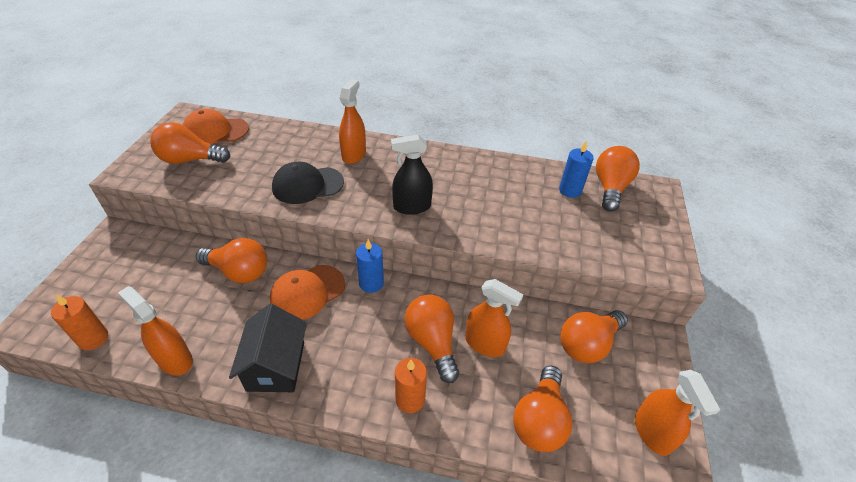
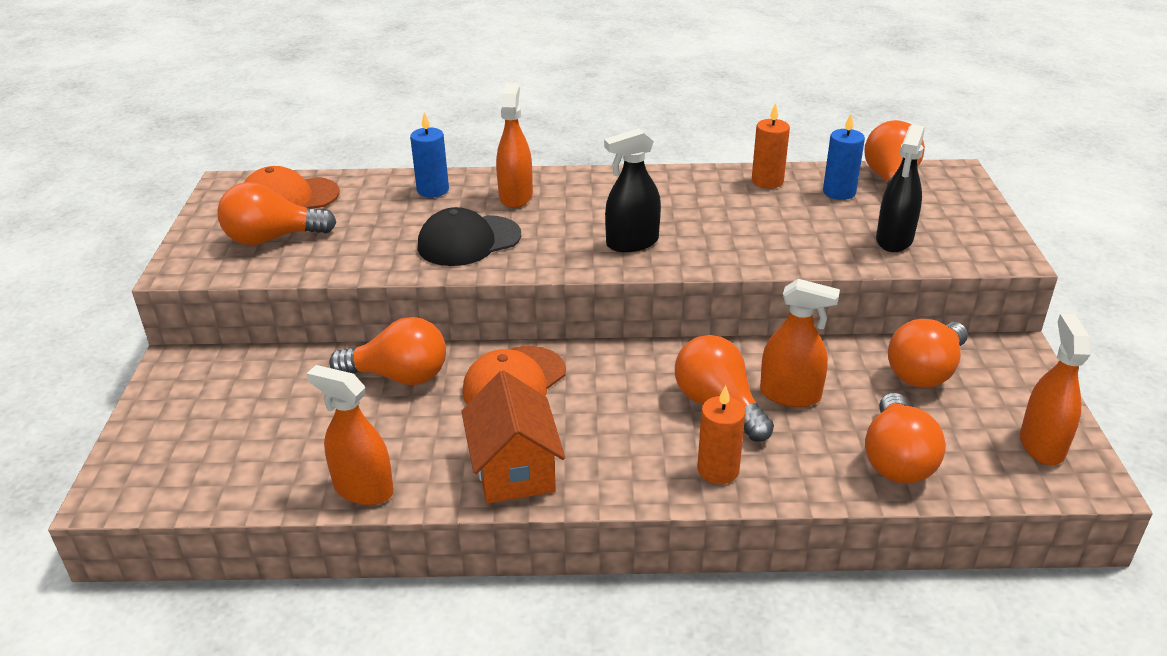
camera: 10 degrees left, 10 degrees down
orange candle [51,294,108,350] -> orange candle moved to [752,103,790,189]
black house [229,304,307,392] -> orange house [461,370,565,503]
blue candle [356,239,384,293] -> blue candle moved to [410,112,449,198]
orange spray bottle [635,370,720,456] -> orange spray bottle turned 150 degrees counterclockwise [1020,314,1091,465]
none -> black spray bottle [876,124,925,252]

